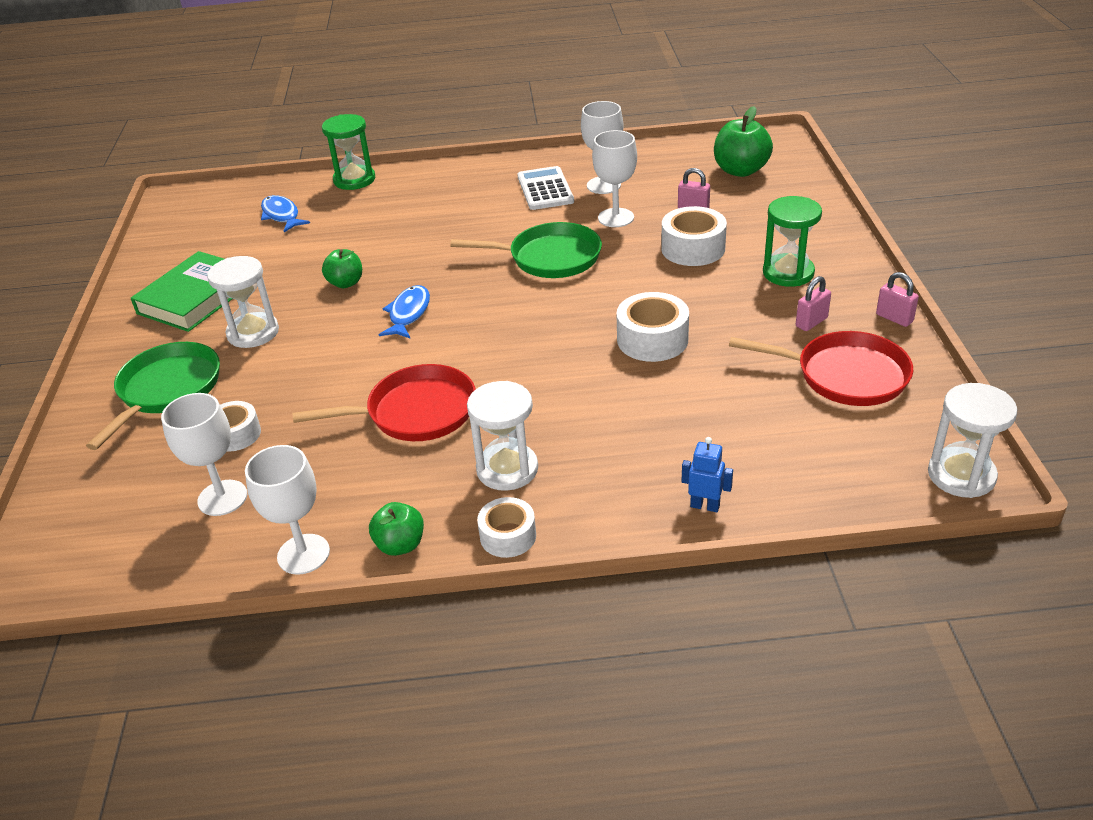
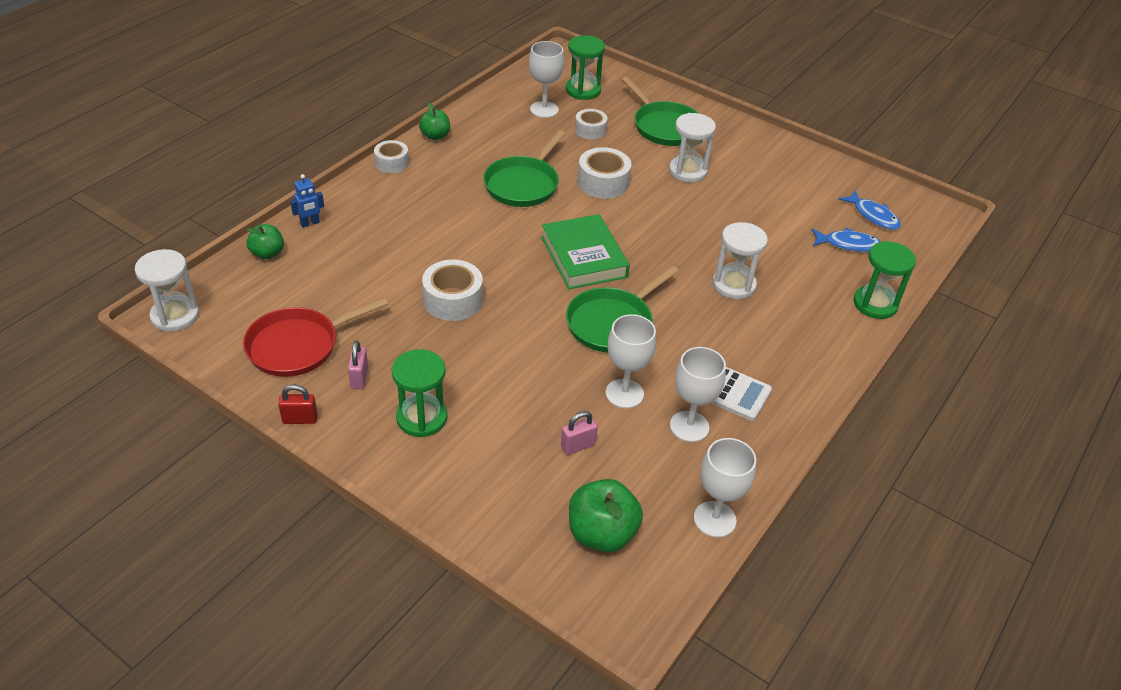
camera: 125 degrees right, 5 degrees up
green book [130,251,232,332] -> green book moved to [541,214,630,289]
white goblet [245,445,330,575] -> white goblet moved to [694,438,756,537]
red pan [293,364,476,441] -> green pan [483,130,566,207]
green apple [322,249,362,288] -> green apple moved to [247,224,284,259]
blue fish [378,285,430,339] -> blue fish moved to [838,190,901,230]
white hourglass [467,381,538,491] -> white hourglass moved to [712,222,768,299]
white tape [661,206,727,266] -> white tape moved to [578,147,631,199]
pink padlock [876,272,919,327] -> red padlock [278,385,318,424]
none -> green hourglass [566,35,605,100]

